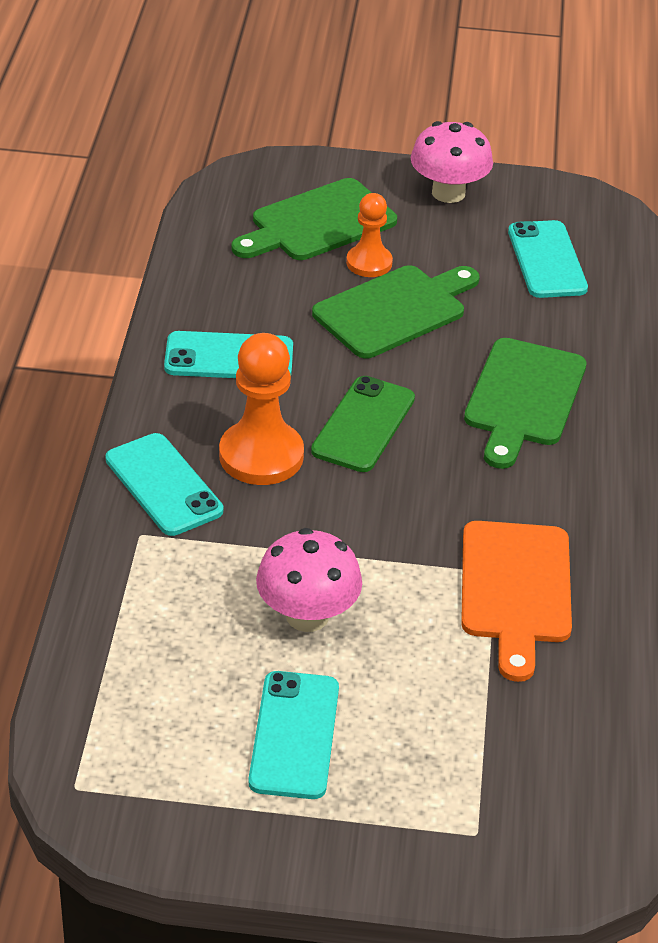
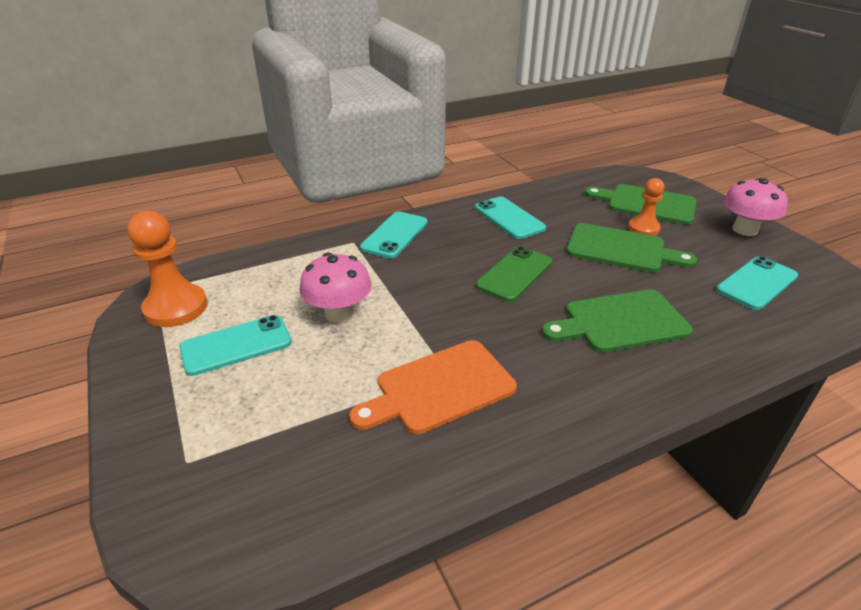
camera: 60 degrees right, 5 degrees down
orange pawn [219,333,304,485] -> orange pawn moved to [128,211,208,327]
green phone [311,376,415,472] -> green phone turned 45 degrees counterclockwise [476,246,552,302]

